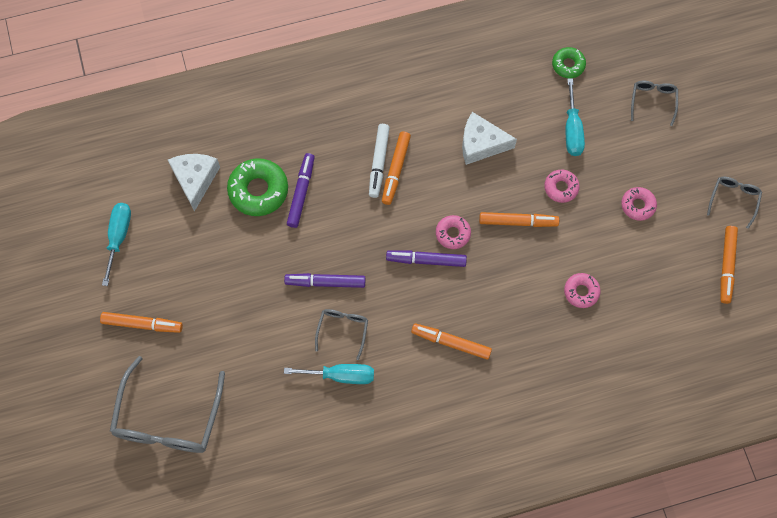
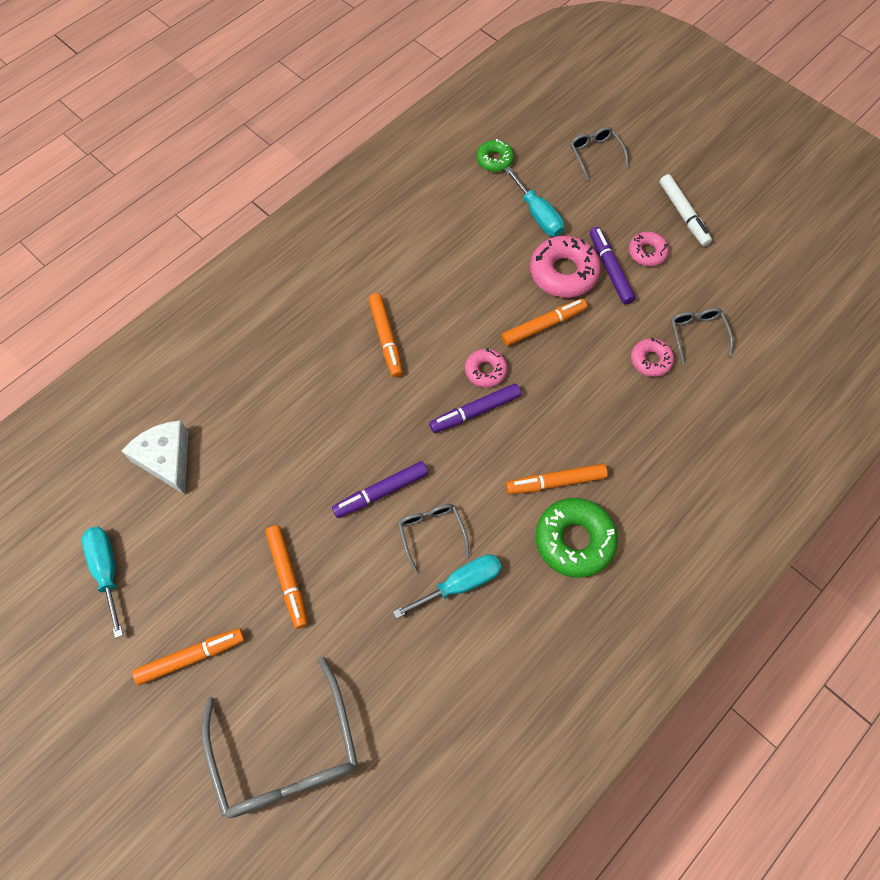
camera: 30 degrees left, 5 degrees down
green donut [227,158,288,216] -> green donut moved to [535,498,618,578]
purple marker [287,153,315,228] -> purple marker moved to [590,227,635,304]
white marker [369,124,390,198] -> white marker moved to [660,174,712,246]
white cheese [462,112,517,165] -> none
pink donut [544,170,580,203] -> pink donut [530,235,601,298], size x1.74
grey glasses [707,177,762,229] -> grey glasses moved to [671,308,733,364]
orange marker [721,226,738,304] -> orange marker moved to [265,525,308,629]

